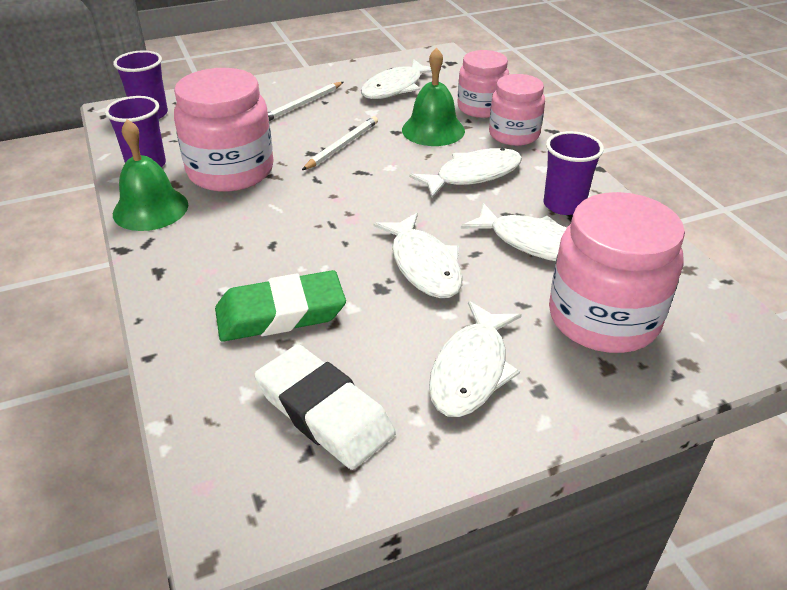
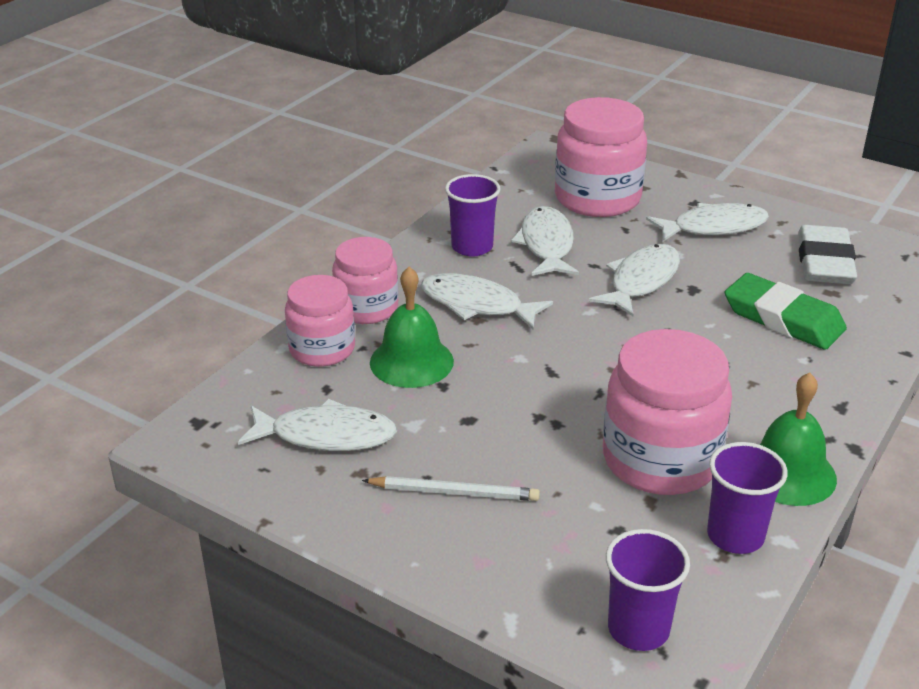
camera: 125 degrees left, 5 degrees down
white pencil [302,116,378,170] -> none

